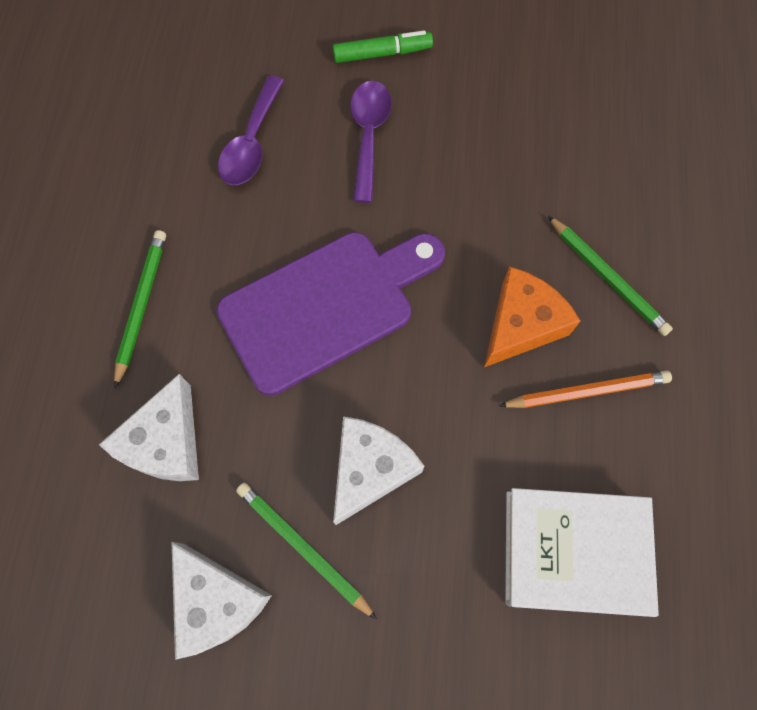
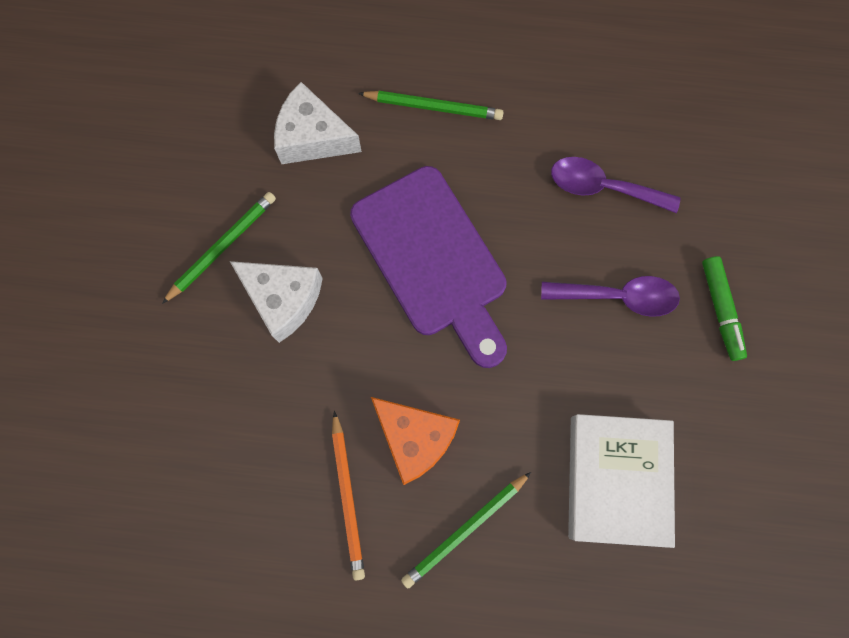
camera: 90 degrees right, 5 degrees up
white cheese [172,542,272,660] -> none
white book [505,488,659,617] -> white book moved to [568,414,675,548]

